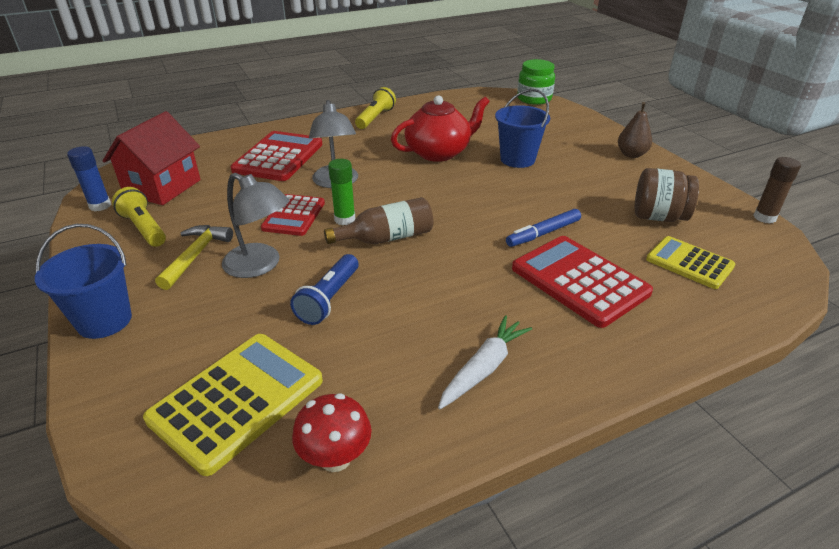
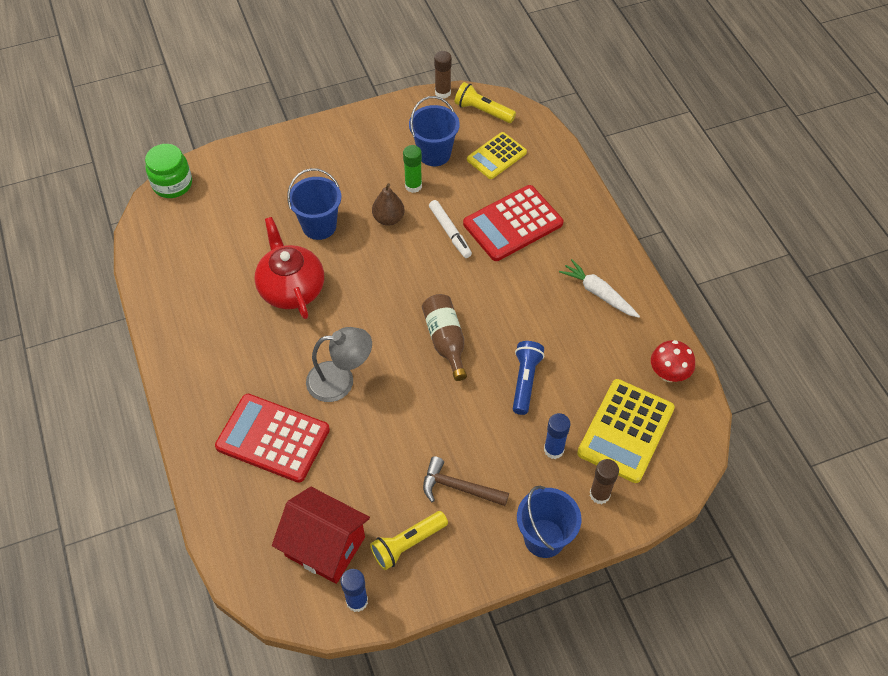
camera: 85 degrees left, 20 degrees up
yellow calculator [143,334,323,476] -> yellow calculator turned 105 degrees counterclockwise [577,379,675,483]
yellow hammer [155,225,233,290] -> brown hammer [423,456,509,506]
grey lamp [222,173,289,278] -> none
red calculator [261,194,325,236] -> none
blue flashlight [290,254,359,325] -> blue flashlight turned 105 degrees counterclockwise [513,341,545,415]
green glue stick [328,159,355,225] -> green glue stick moved to [403,145,422,193]
yellow flashlight [355,87,396,129] -> yellow flashlight moved to [455,82,516,123]
blue marker [506,209,581,247] -> white marker [429,200,472,258]
brown pear [618,102,652,158] -> brown pear moved to [372,183,405,226]
brown jar [635,168,699,222] -> blue bucket [409,96,460,166]
none -> blue glue stick [544,413,570,459]
none -> brown glue stick [590,459,619,504]

